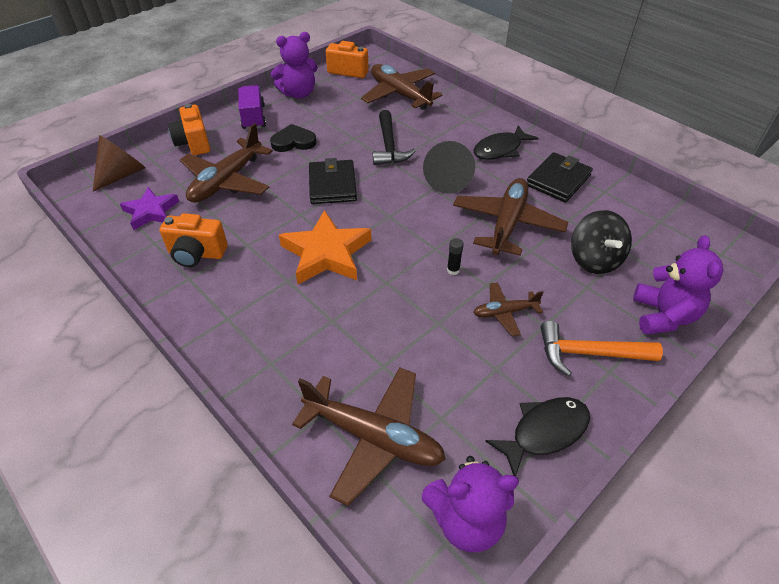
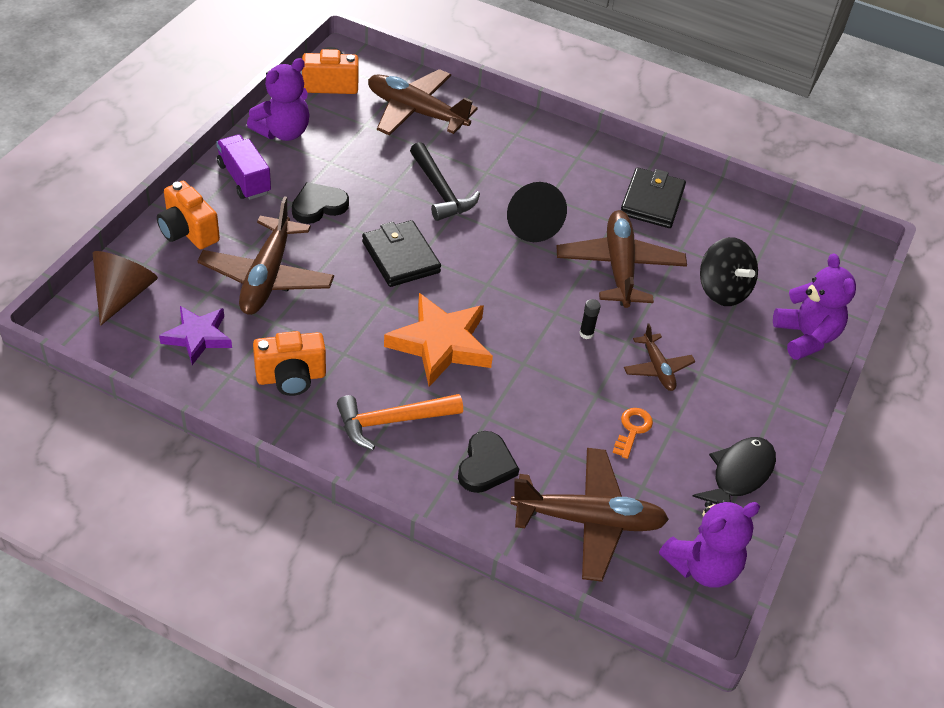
camera: 25 degrees left, 0 degrees up
brown plane [473,282,544,337] -> brown plane turned 75 degrees counterclockwise [624,323,696,391]
black fish [474,125,538,160] -> none
orange hammer [540,321,663,376] -> orange hammer moved to [337,394,463,450]
none -> black heart [458,431,519,493]
none -> orange key [612,408,653,459]

